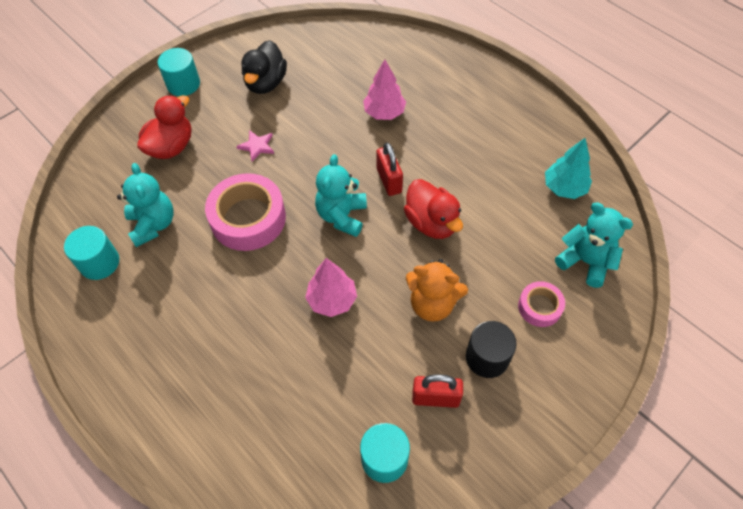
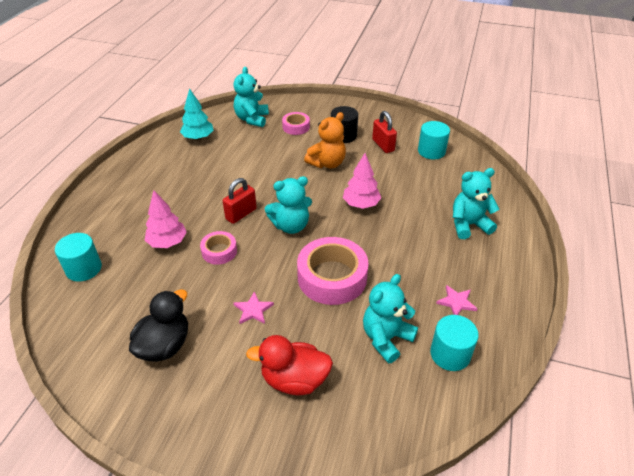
camera: 120 degrees left, 15 degrees down
turquoise cylinder [157,48,200,96] -> turquoise cylinder moved to [55,233,102,282]
black duck [241,40,287,94] -> black duck turned 45 degrees counterclockwise [129,289,188,362]
red duck [404,179,463,239] -> none
orange teddy bear [405,259,468,322] -> orange teddy bear turned 60 degrees clockwise [304,112,346,168]
none -> pink tape [200,231,237,265]
none -> pink star [436,285,477,315]
none -> turquoise teddy bear [453,168,499,239]

